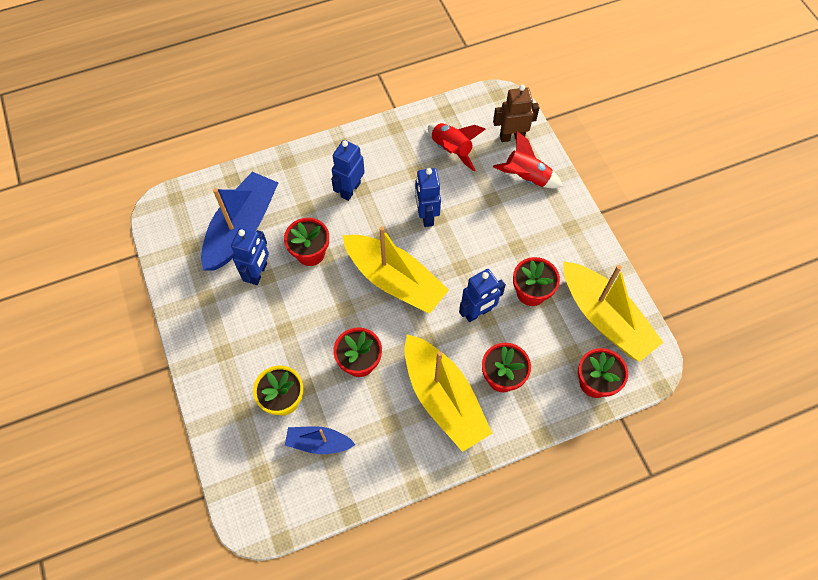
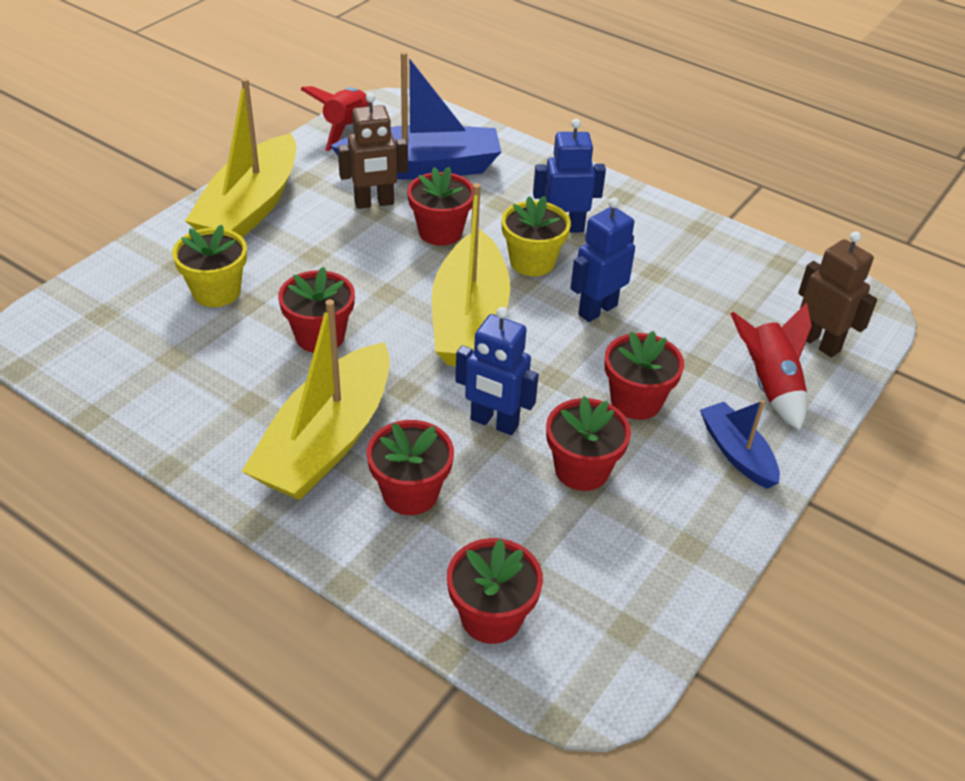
camera: 55 degrees right, 20 degrees down
blue robot [231,227,269,285] -> brown robot [338,93,408,209]
blue boat [285,426,356,454] -> blue boat moved to [700,400,780,489]
red rocket [428,123,486,171] -> red rocket moved to [300,86,369,151]
yellow boat [563,261,664,362] -> yellow boat moved to [185,78,296,238]
none -> yellow flower pot [501,196,571,276]
none -> red flower pot [604,331,684,420]

